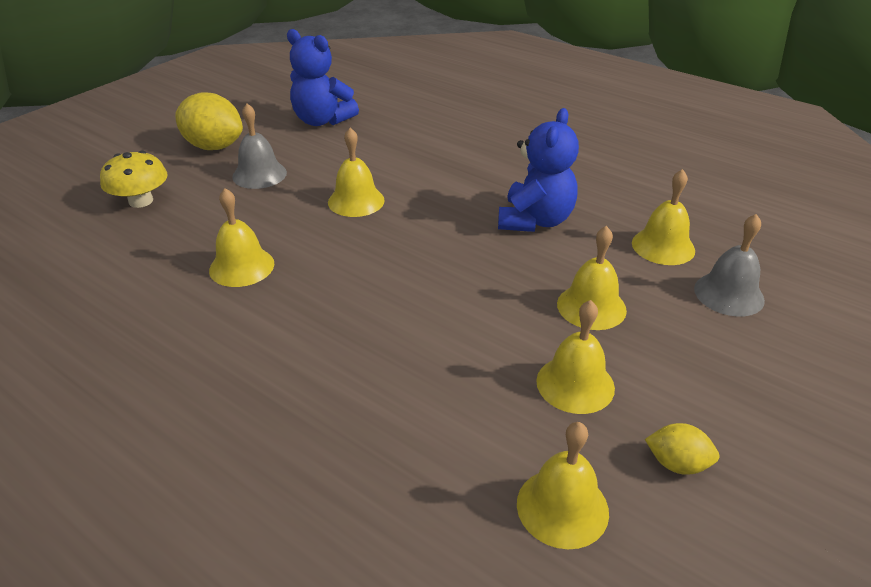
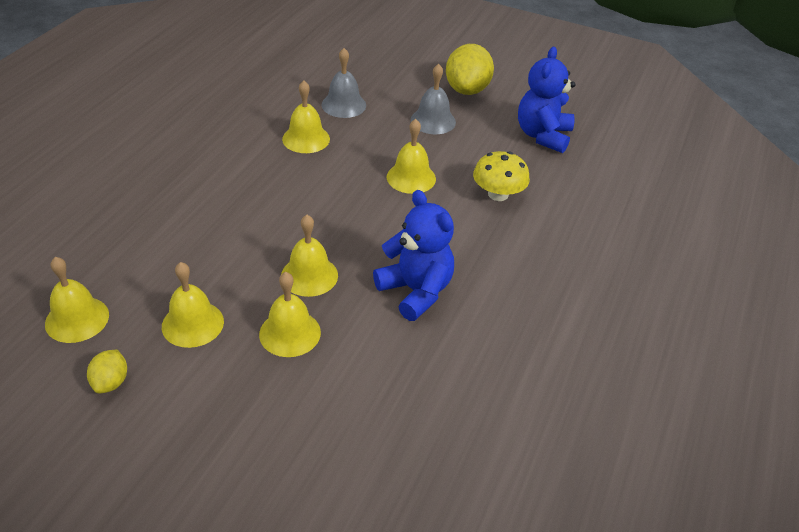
camera: 75 degrees right, 5 degrees up
yellow mushroom [100,151,168,208] -> yellow mushroom moved to [473,151,530,201]
blue teddy bear [498,108,579,232] -> blue teddy bear turned 135 degrees counterclockwise [373,190,454,321]
yellow bell [632,169,695,265] -> yellow bell moved to [281,215,338,297]
grey bell [694,214,765,317] -> grey bell moved to [322,48,366,118]

